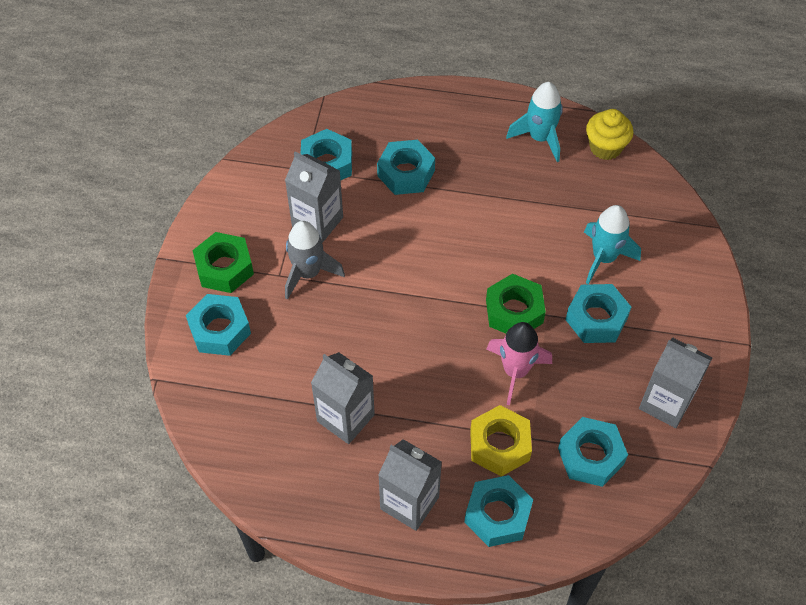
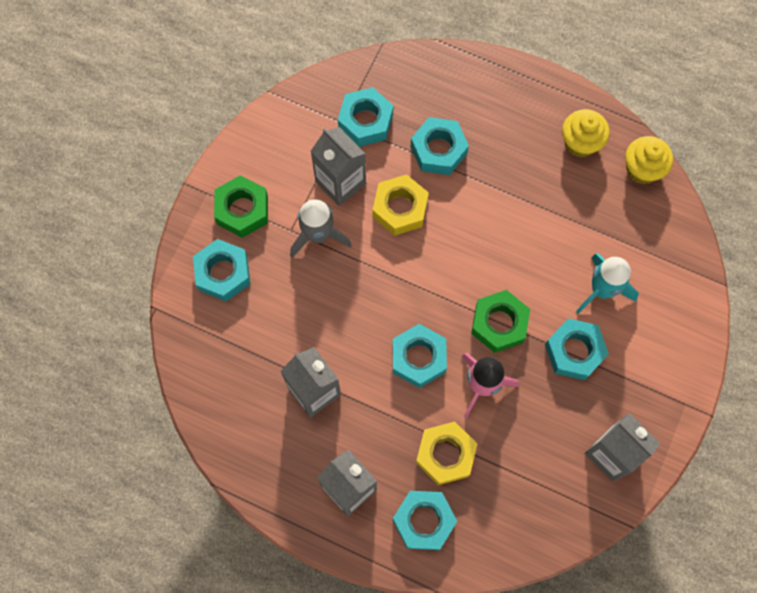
camera: 15 degrees right, 15 degrees up
turquoise rocket [506,82,563,162] -> yellow cupcake [562,109,610,157]
turquoise nut [558,417,628,487] -> turquoise nut moved to [393,324,447,388]
none -> yellow nut [373,174,429,236]

